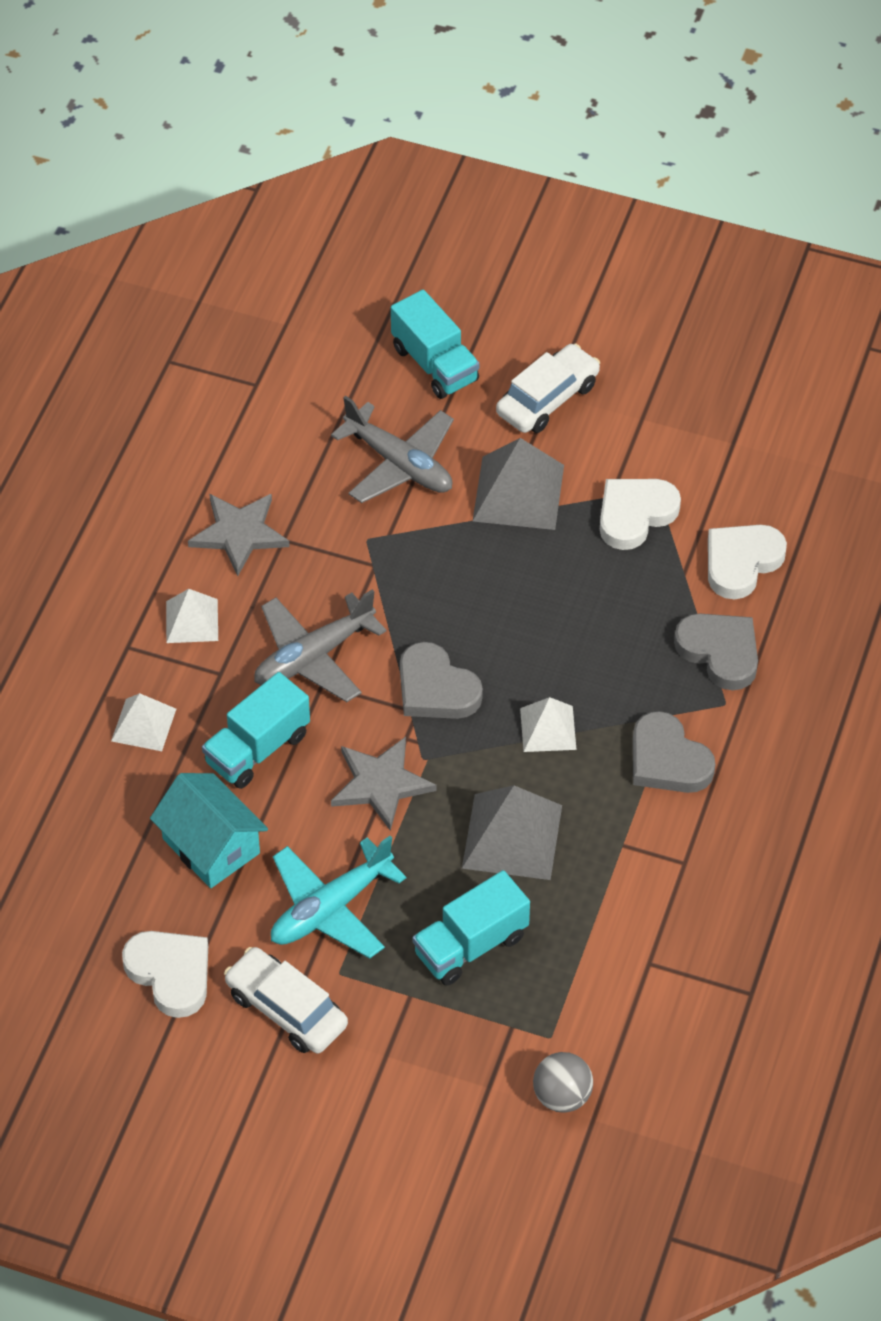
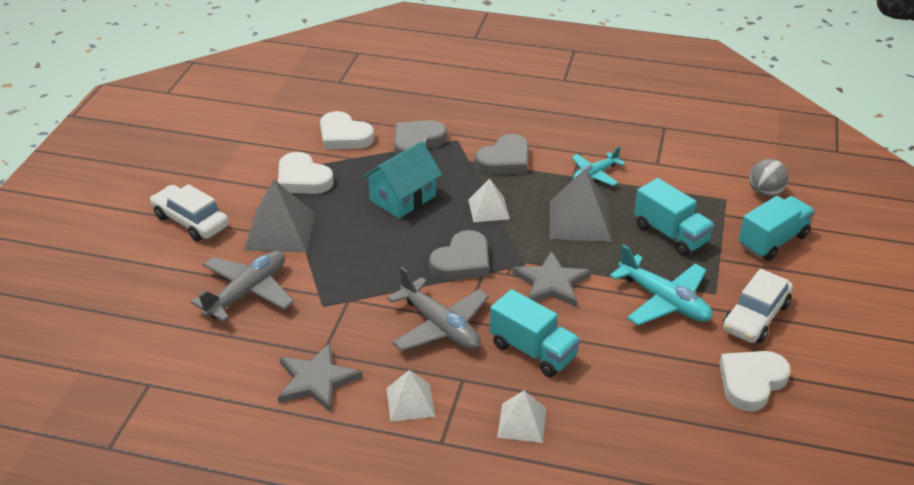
camera: 95 degrees left, 15 degrees down
turquoise house [150,773,268,888] -> turquoise house moved to [362,141,442,218]
turquoise truck [391,290,479,399] -> turquoise truck moved to [739,196,815,261]
none -> turquoise plane [572,146,625,186]

